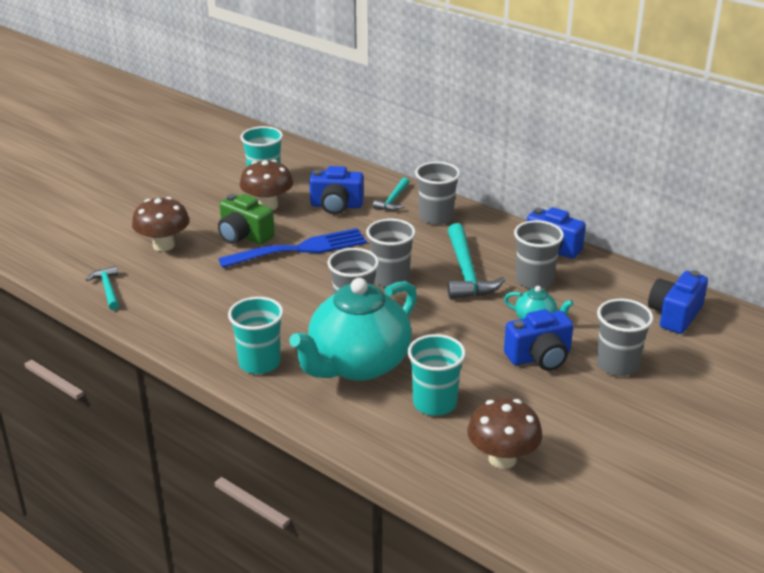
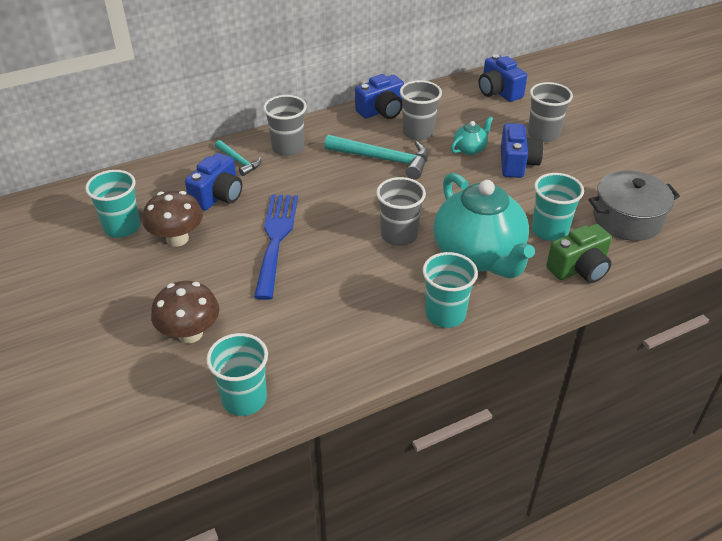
camera: 65 degrees left, 10 degrees up
turquoise hammer [86,266,119,310] -> turquoise cup [206,333,268,416]
green camera [218,194,275,245] -> green camera moved to [546,224,612,283]
grey cup [366,219,416,287] -> none
brown mushroom [467,398,542,469] -> grey pot [588,171,680,241]

